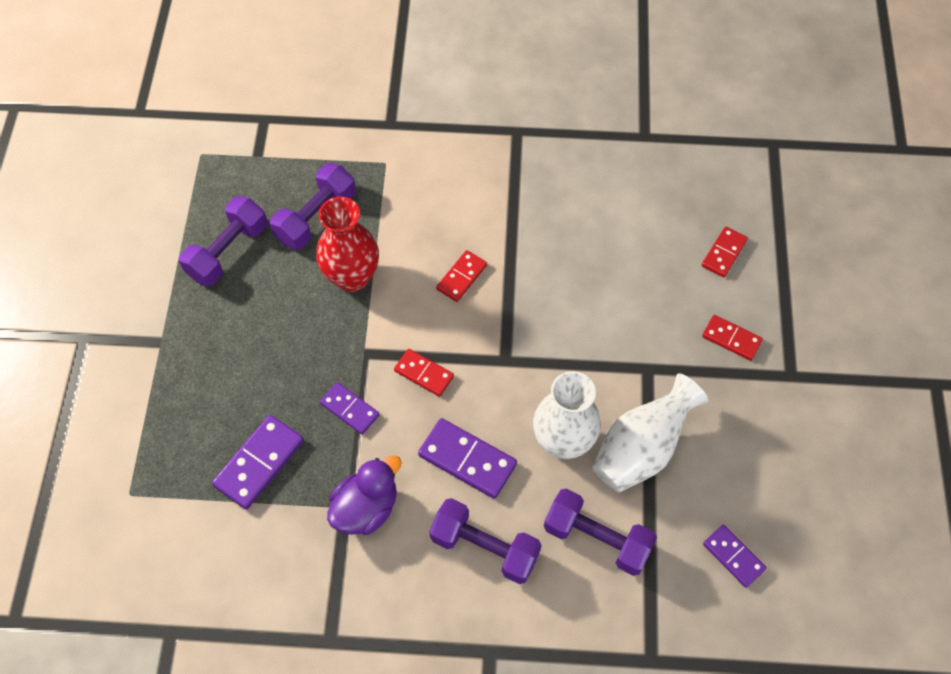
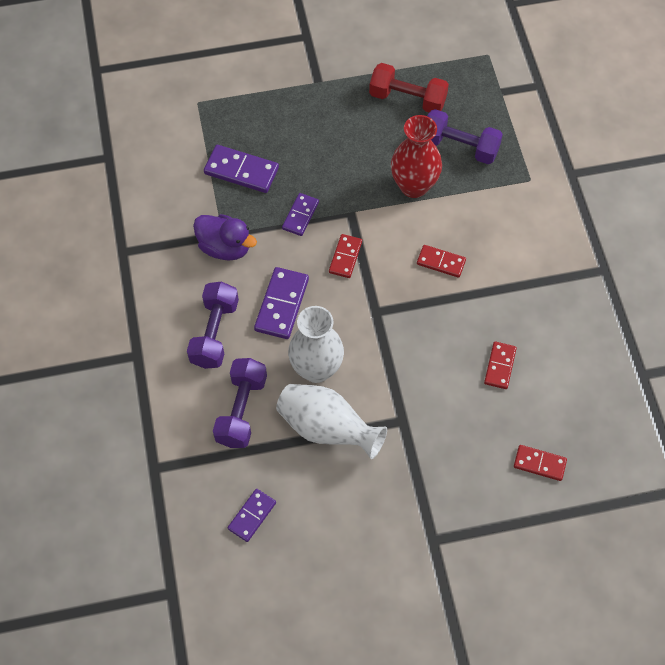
camera: 75 degrees right, 0 degrees up
purple dumbbell [179,196,267,286] -> red dumbbell [369,63,449,112]
red domino [702,315,763,361] -> red domino moved to [484,341,517,389]

